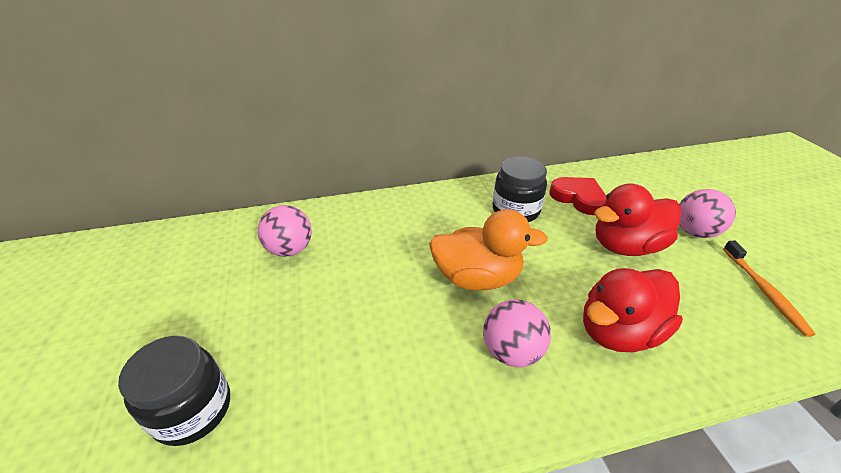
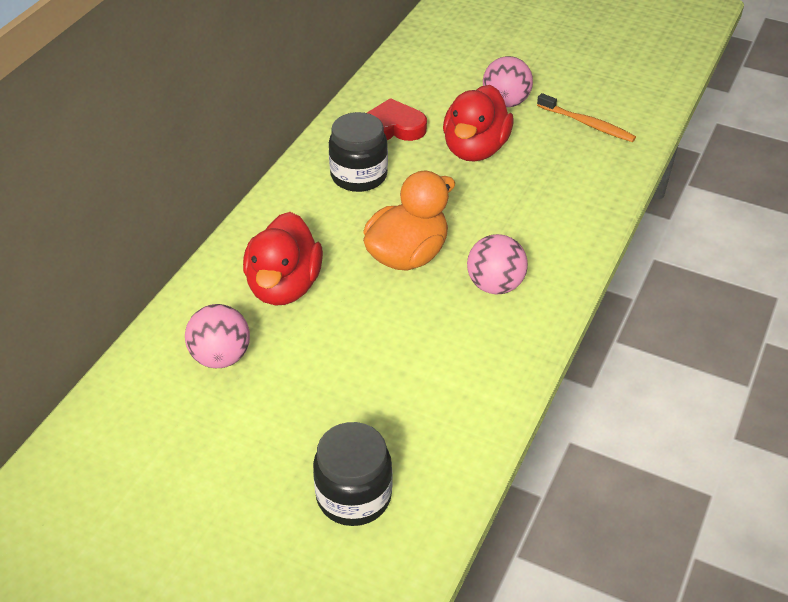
camera: 50 degrees left, 5 degrees up
red duck [583,268,683,352] -> red duck moved to [243,212,323,305]

